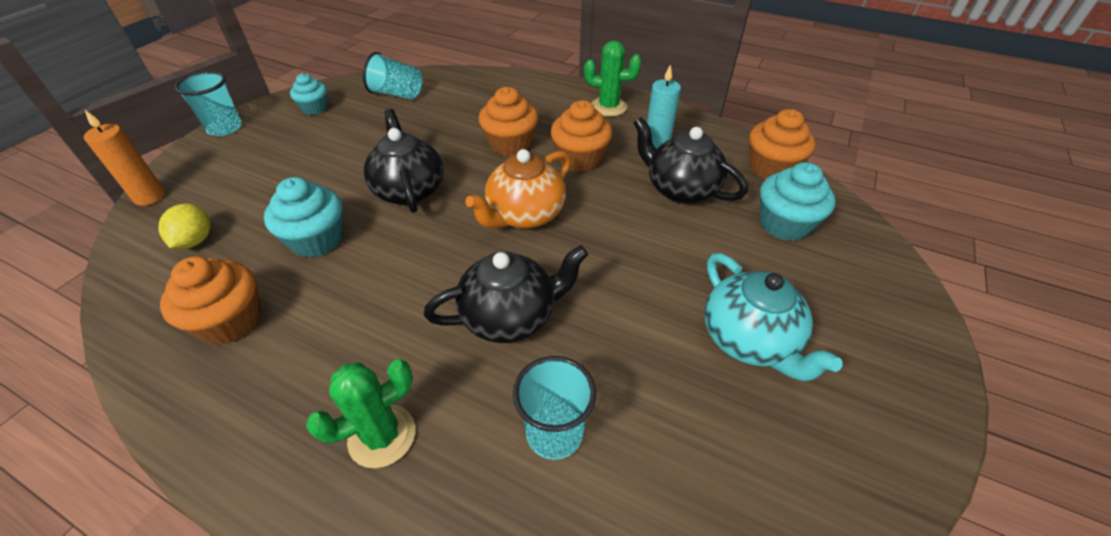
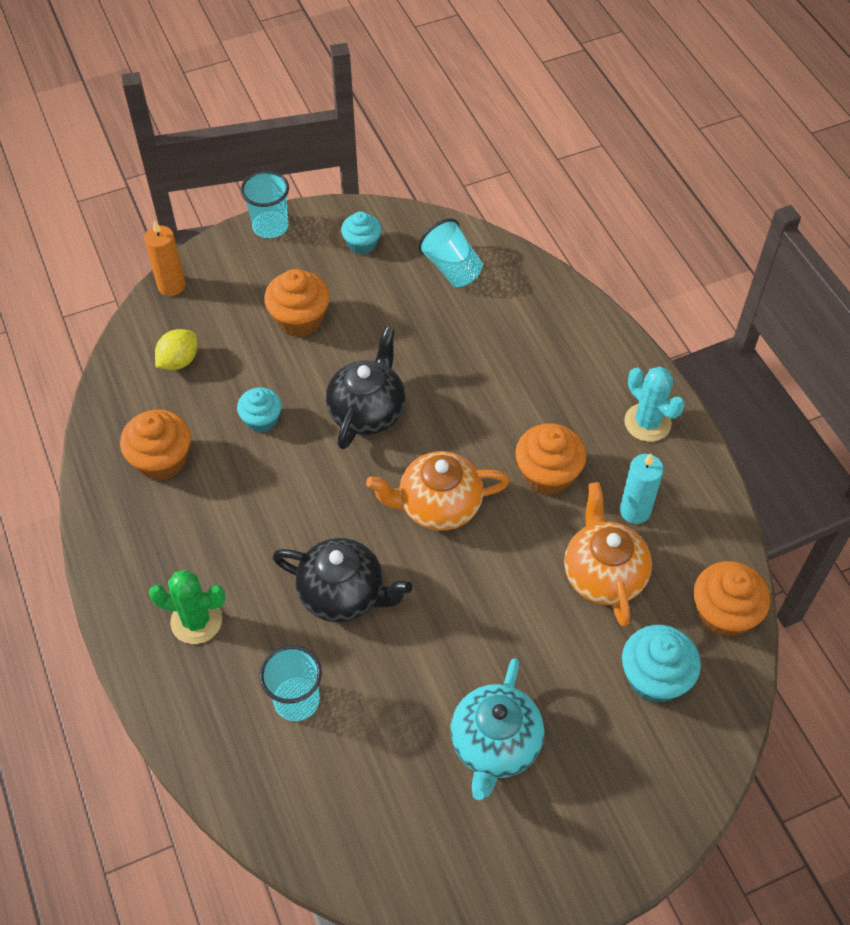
camera: 40 degrees right, 10 degrees up
turquoise cupcake [264,177,343,258] -> turquoise cupcake [237,387,282,433], size x0.65
orange cupcake [479,87,539,157] -> orange cupcake moved to [264,269,330,337]
green cactus [584,40,642,116] -> turquoise cactus [624,366,685,442]
black teapot [634,117,748,204] -> orange teapot [564,482,652,627]

